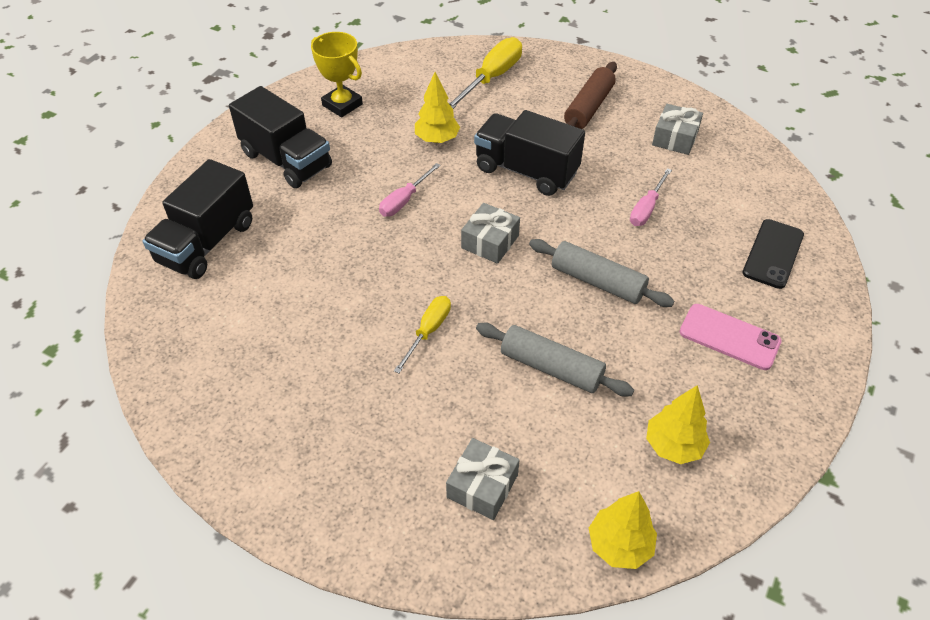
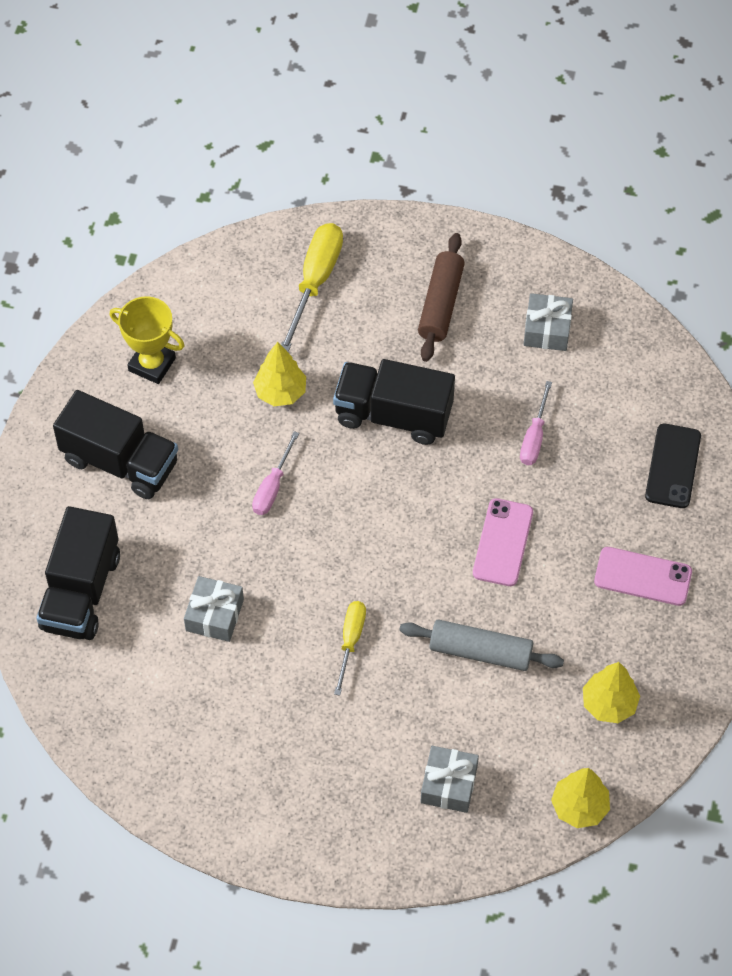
camera: 15 degrees left, 10 degrees up
grey gift [461,203,520,264] -> grey gift moved to [184,576,244,642]
grey rolling pin [529,239,674,307] -> pink phone [473,498,533,586]

